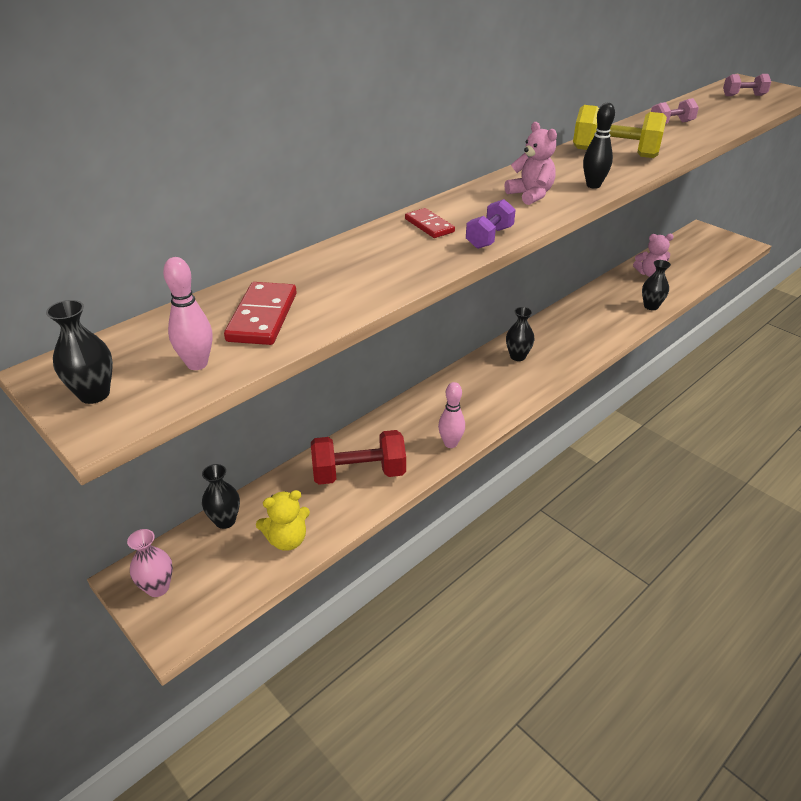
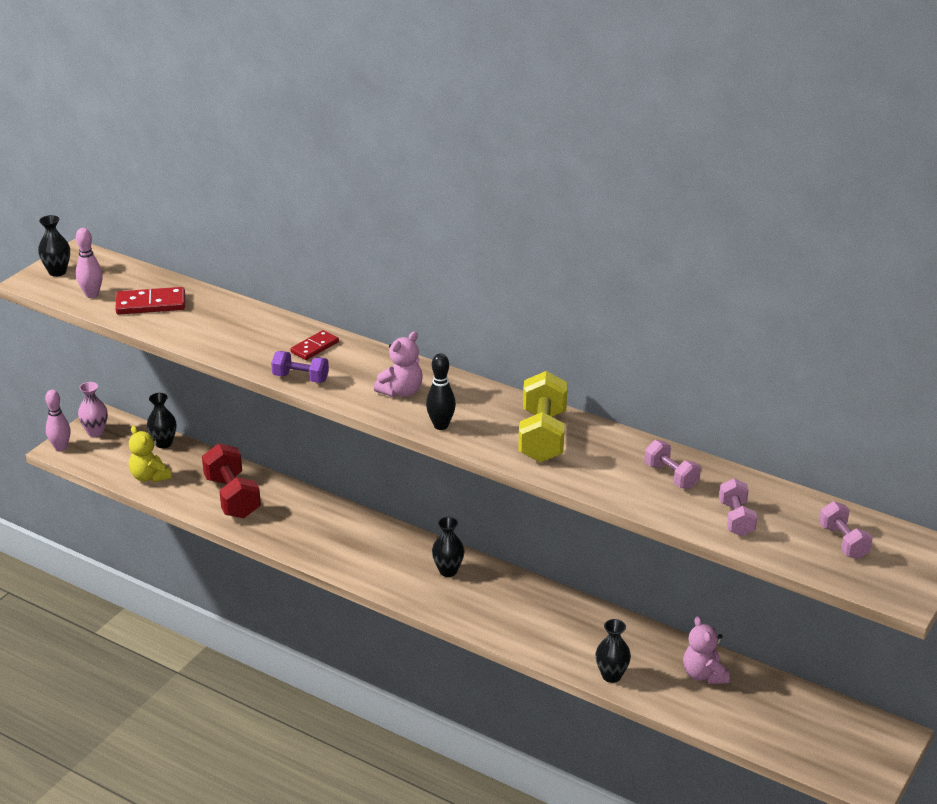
camera: 75 degrees right, 5 degrees down
pink bowling pin [438,382,465,448] -> pink bowling pin moved to [45,390,71,451]
none -> pink dumbbell [719,478,757,536]

